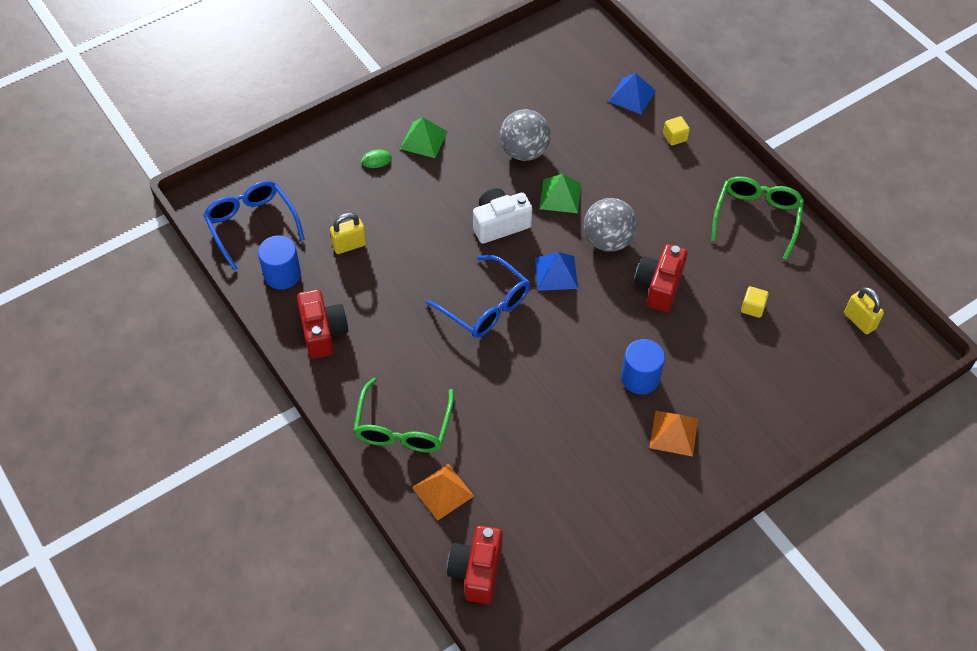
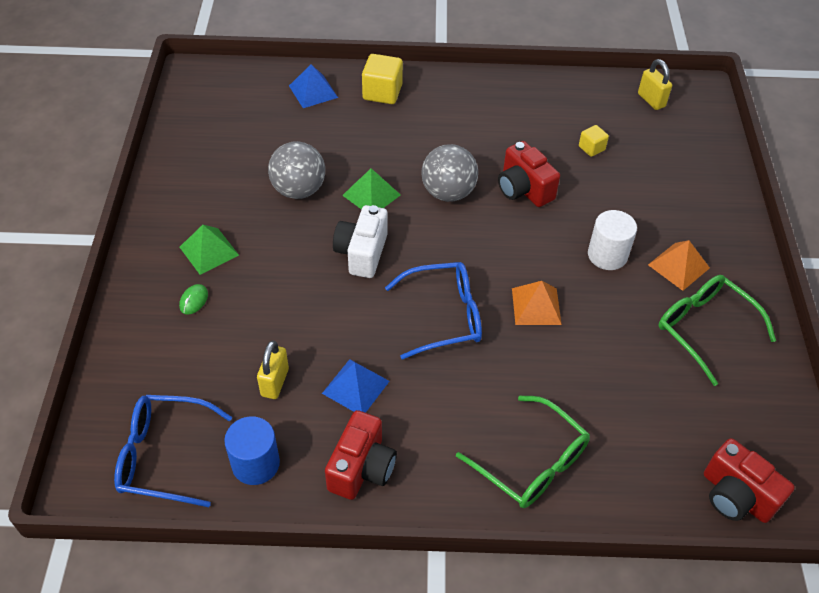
camera: 55 degrees left, 5 degrees down
red camera [297,289,348,359] -> red camera turned 90 degrees clockwise [325,410,397,500]
orange pyramid [412,464,474,520] -> orange pyramid moved to [512,281,562,325]
blue pyramid [535,252,578,291] -> blue pyramid moved to [322,359,390,413]
blue cylinder [621,339,665,395] -> white cylinder [588,210,637,270]
yellow cube [663,116,690,145] -> yellow cube [362,54,403,104], size x1.76
green glasses [711,176,804,260] -> green glasses moved to [658,275,776,386]
yellow padlock [844,287,884,334] -> yellow padlock turned 60 degrees clockwise [638,59,672,110]

